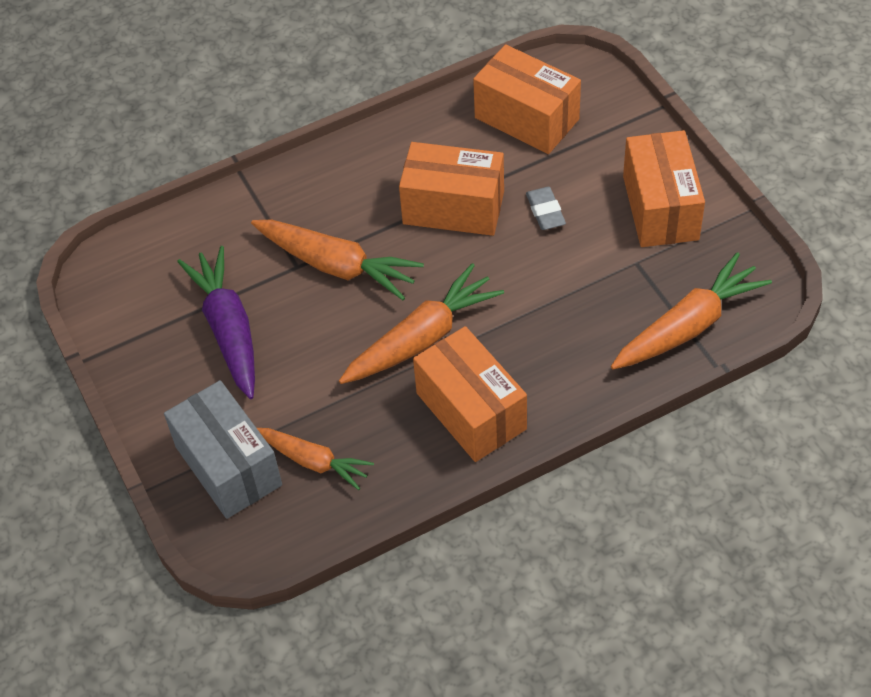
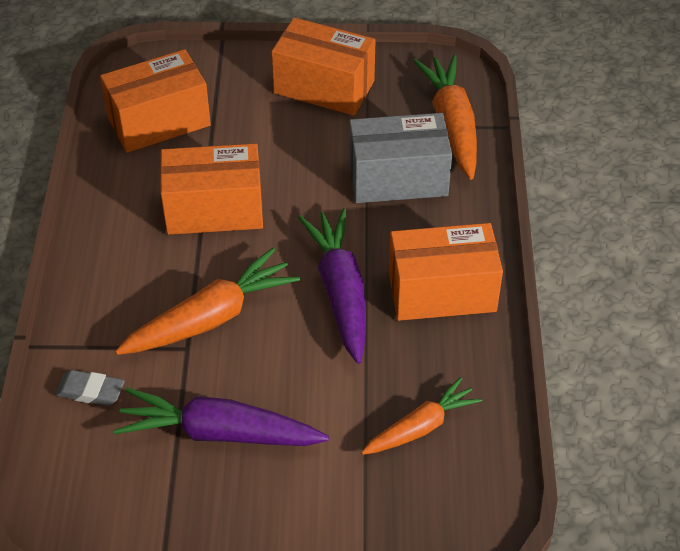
camera: 65 degrees left, 5 degrees down
grey box [164,380,282,519] -> grey box moved to [349,113,452,203]
orange carrot [339,263,504,384] -> purple carrot [298,208,366,364]
orange box [399,142,504,236] -> orange box turned 45 degrees clockwise [160,144,263,235]
grey eraser [526,187,566,230] -> grey eraser moved to [55,370,125,406]

